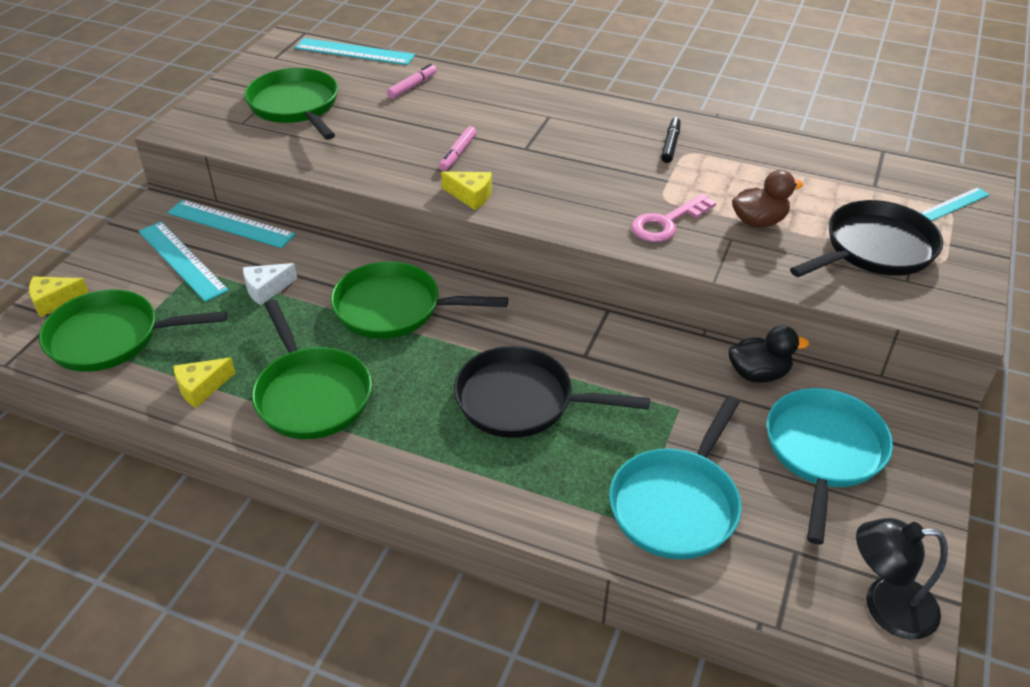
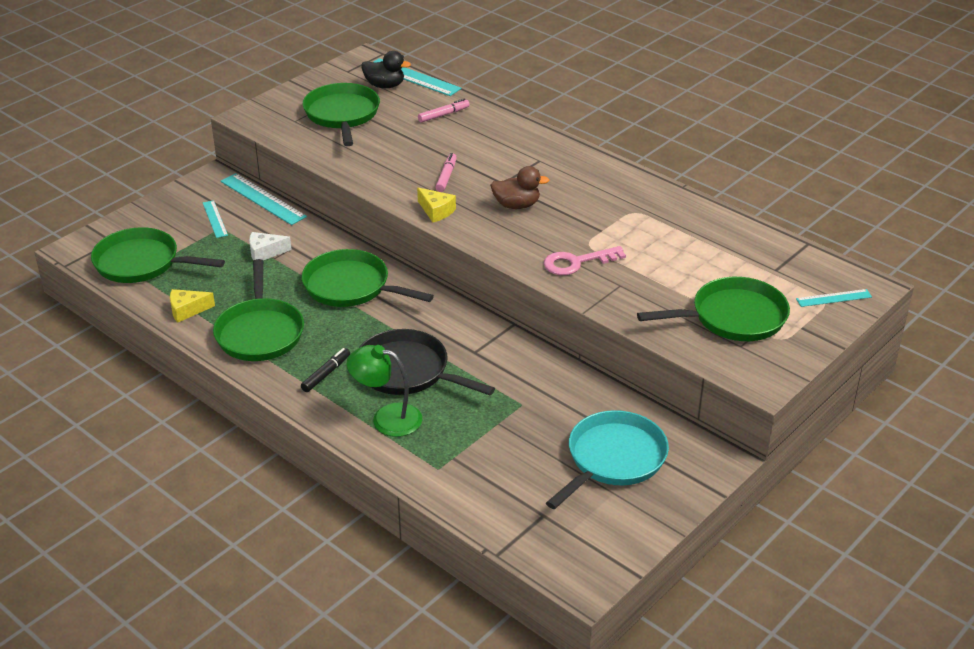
camera: 20 degrees right, 5 degrees down
yellow cheese [29,276,89,317] -> none
turquoise ruler [139,222,229,302] -> turquoise ruler [203,200,228,238], size x0.57
pink marker [439,126,477,171] -> pink marker turned 150 degrees clockwise [435,153,457,192]
turquoise pan [609,396,742,559] -> none
black marker [661,117,681,163] -> black marker moved to [301,348,350,392]
black duck [728,326,809,383] -> black duck moved to [361,51,411,88]
brown duck [732,170,803,228] -> brown duck moved to [490,166,549,209]
black pan [790,200,943,277] -> green pan [637,277,790,341]
black lamp [856,518,948,639] -> none
none -> green lamp [347,345,422,437]

